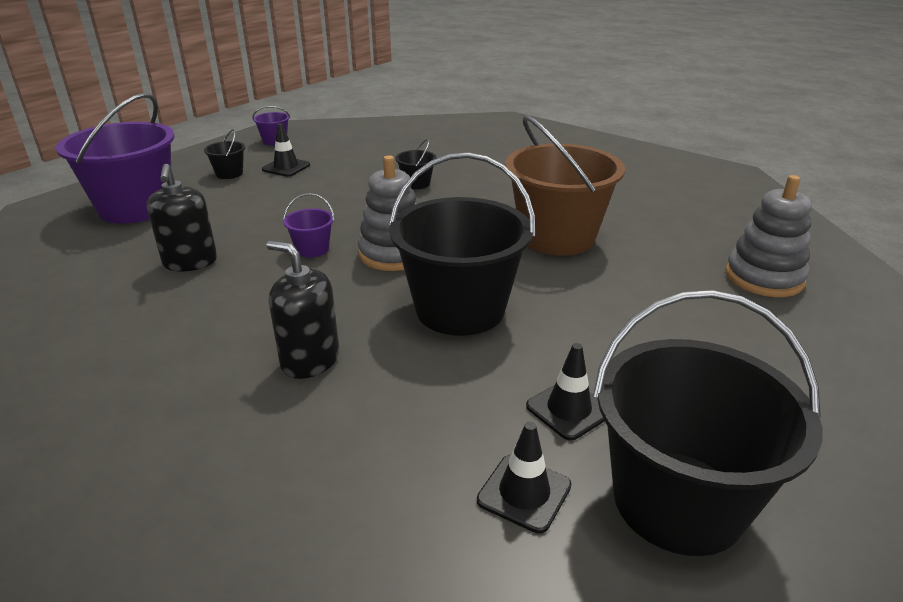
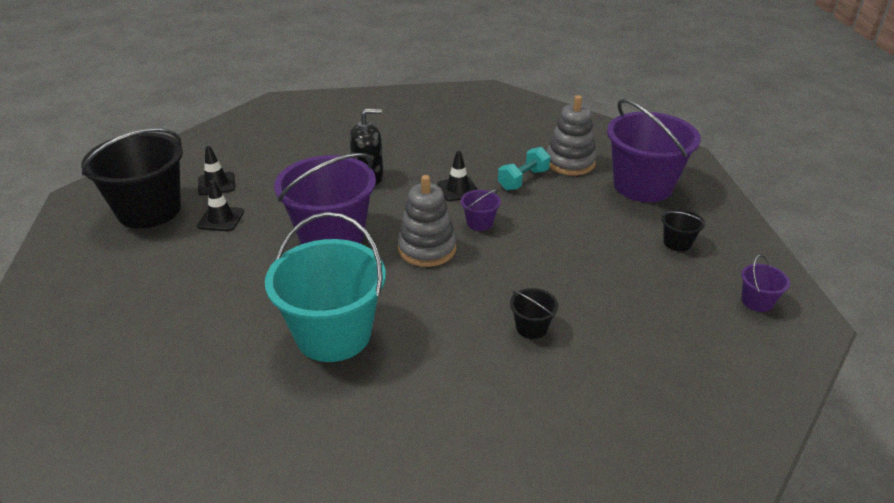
camera: 135 degrees right, 5 degrees up
black soap dispenser [147,164,217,272] -> turquoise dumbbell [498,147,550,190]
black traffic cone [262,123,310,177] -> black traffic cone moved to [437,151,478,201]
black bucket [389,152,535,336] -> purple bucket [274,153,376,244]
brown bucket [505,115,625,256] -> turquoise bucket [265,212,386,362]
grey stacking toy [725,175,812,297] -> grey stacking toy moved to [546,95,597,175]

